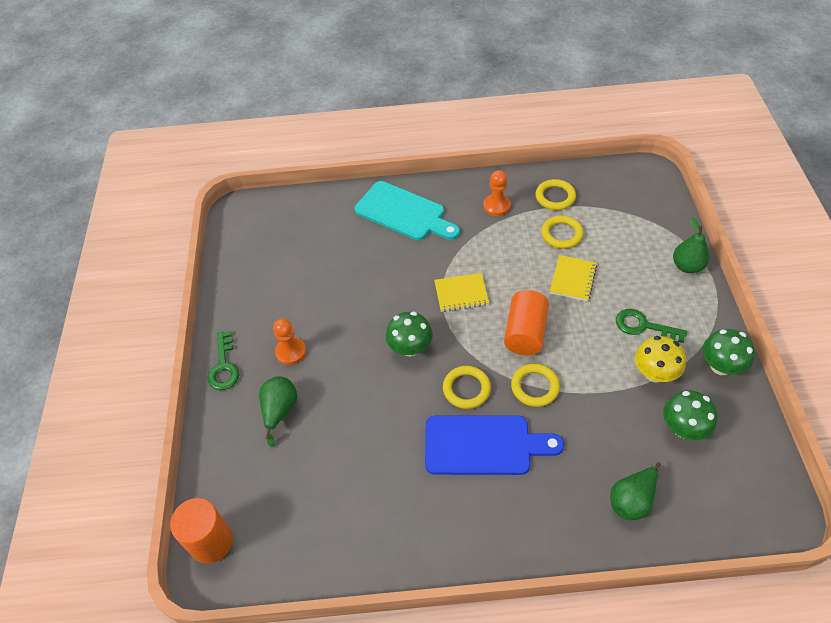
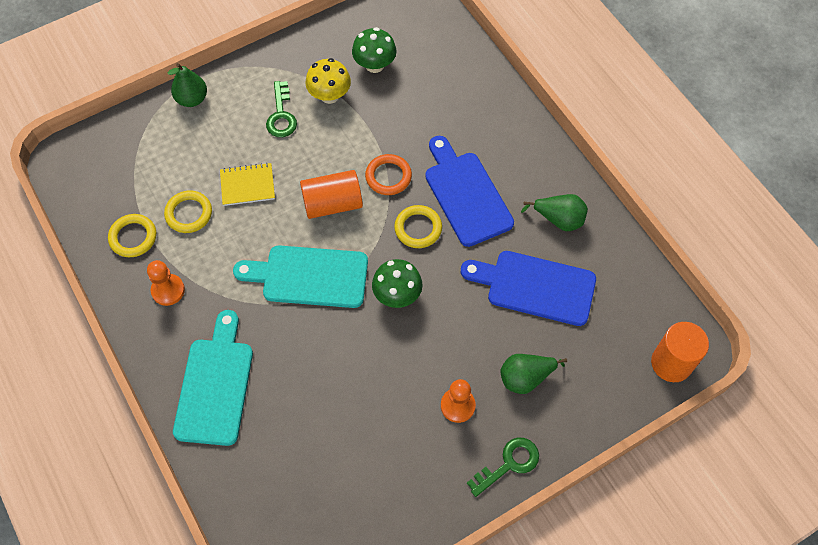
camera: 120 degrees left, 10 degrees up
yellow notebook [434,273,489,312] -> turquoise cutting board [233,245,368,308]
yellow ring [511,364,560,407] -> orange ring [365,154,412,195]
green pear [610,462,661,520] -> green pear moved to [521,194,588,231]
green mushroom [703,329,755,375] -> none
none -> blue cutting board [461,251,596,326]

